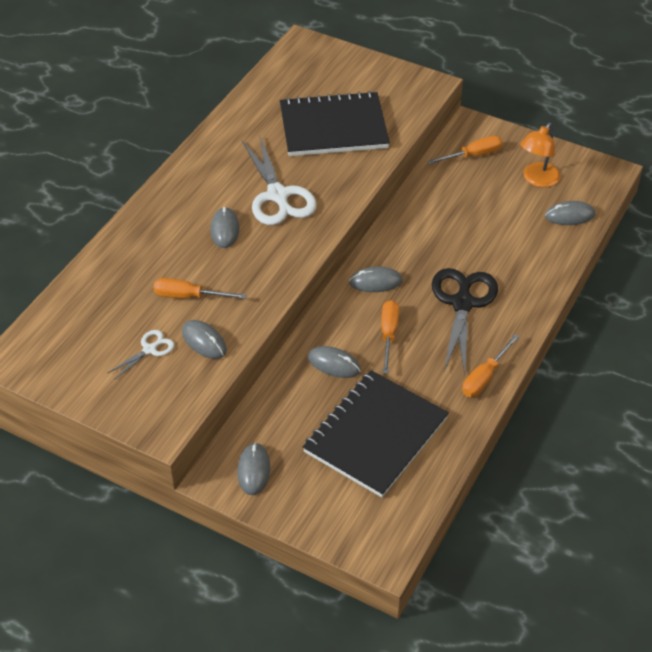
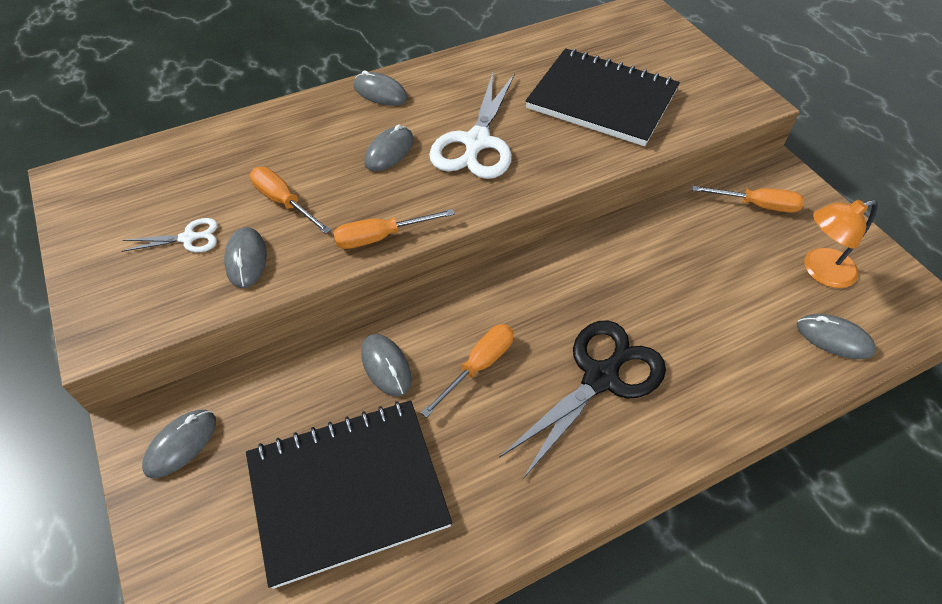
camera: 35 degrees right, 5 degrees up
grey mouse [349,266,403,292] -> grey mouse moved to [354,71,407,106]
orange screwdriver [462,334,520,397] -> orange screwdriver moved to [333,209,455,249]

